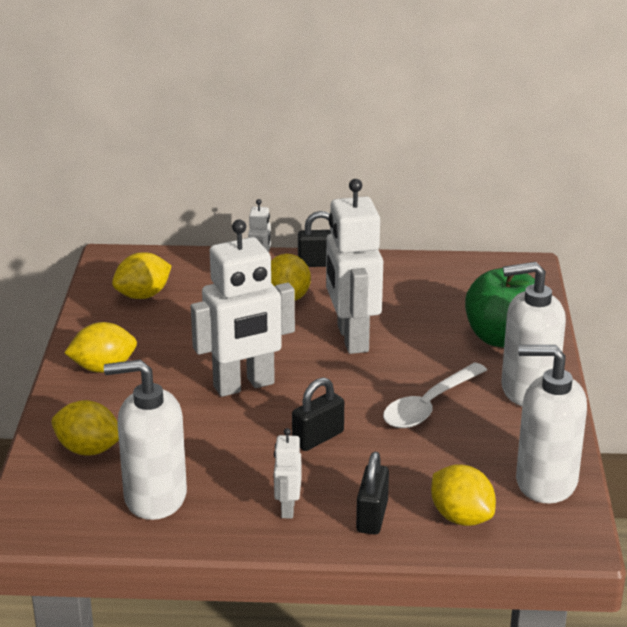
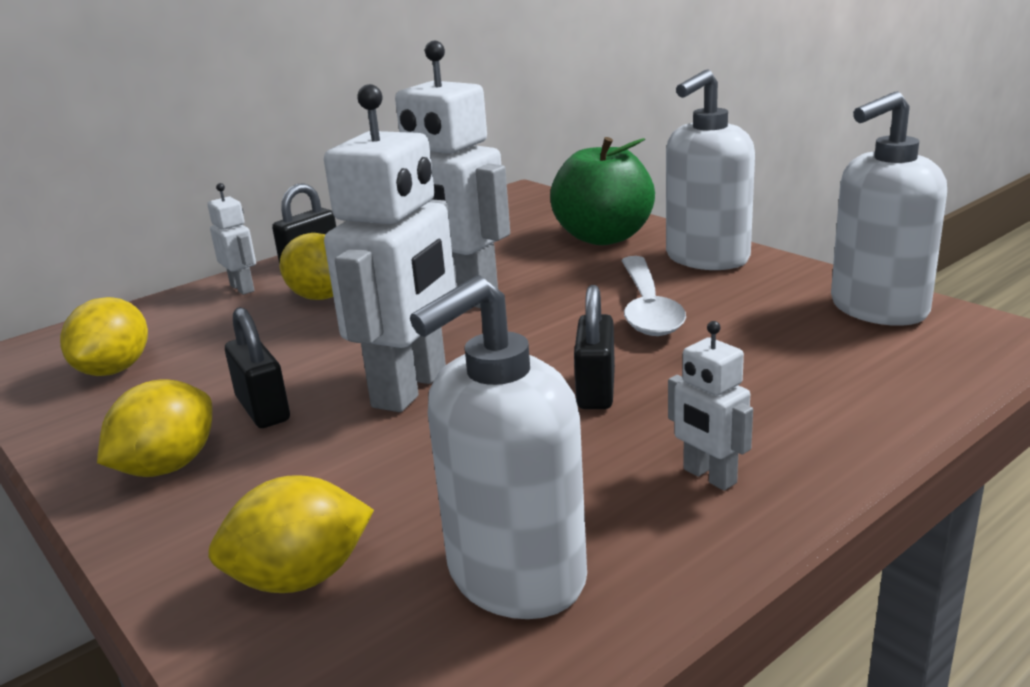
camera: 40 degrees left, 5 degrees down
black padlock [356,452,389,535] -> black padlock moved to [225,307,290,428]
yellow lemon [431,465,496,526] -> none

